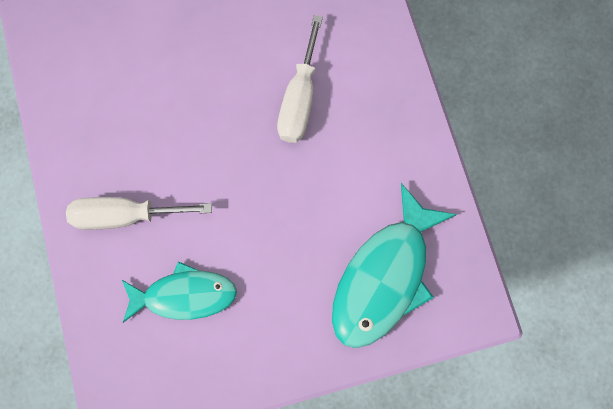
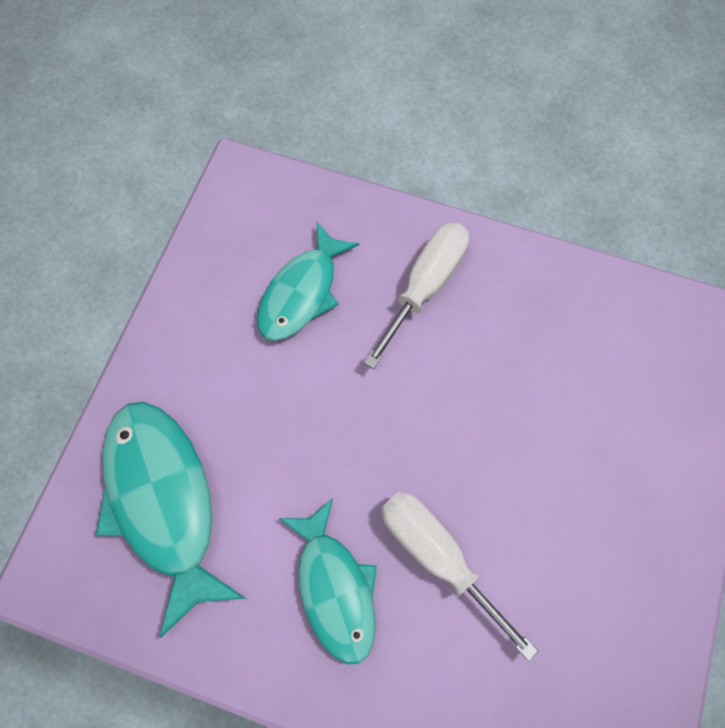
camera: 125 degrees right, 5 degrees down
none -> turquoise fish [279,498,377,664]

